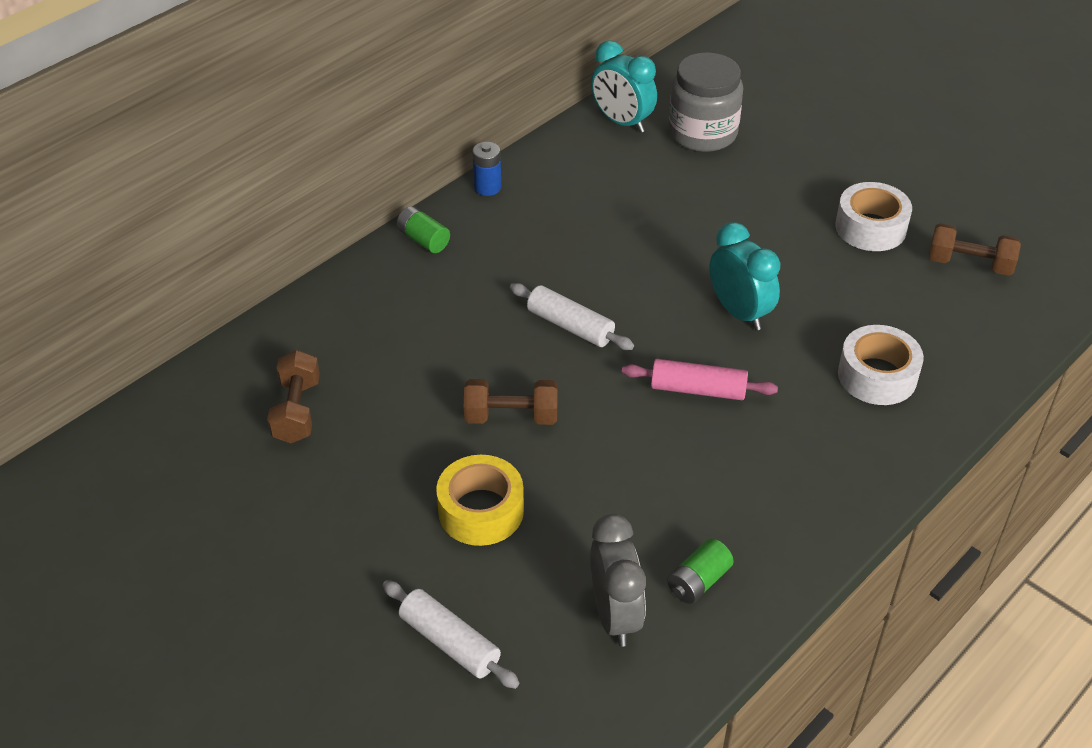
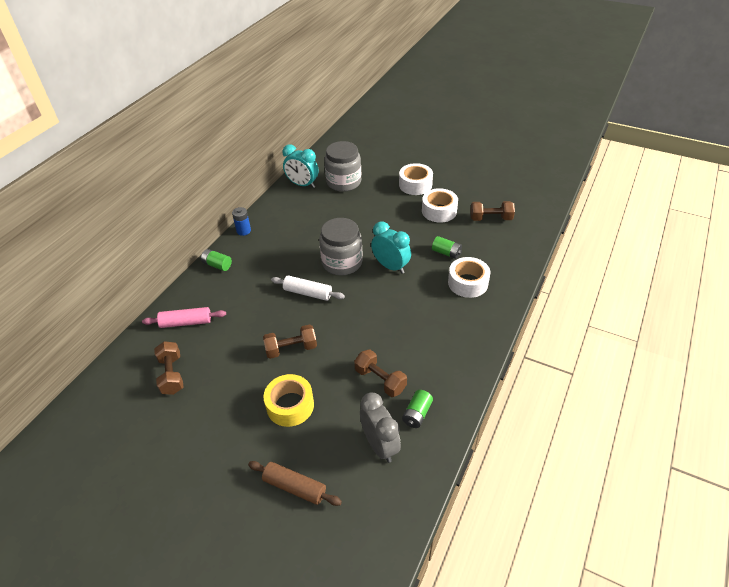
camera: 15 degrees left, 0 degrees up
white rolling pin [383,580,519,689] -> brown rolling pin [248,461,342,506]
pink rolling pin [622,359,778,400] -> pink rolling pin moved to [142,307,226,328]
none -> grey jar [319,218,363,276]
none -> brown dumbbell [354,349,407,397]
none -> white tape [399,163,433,195]
none -> green battery [432,236,462,259]

